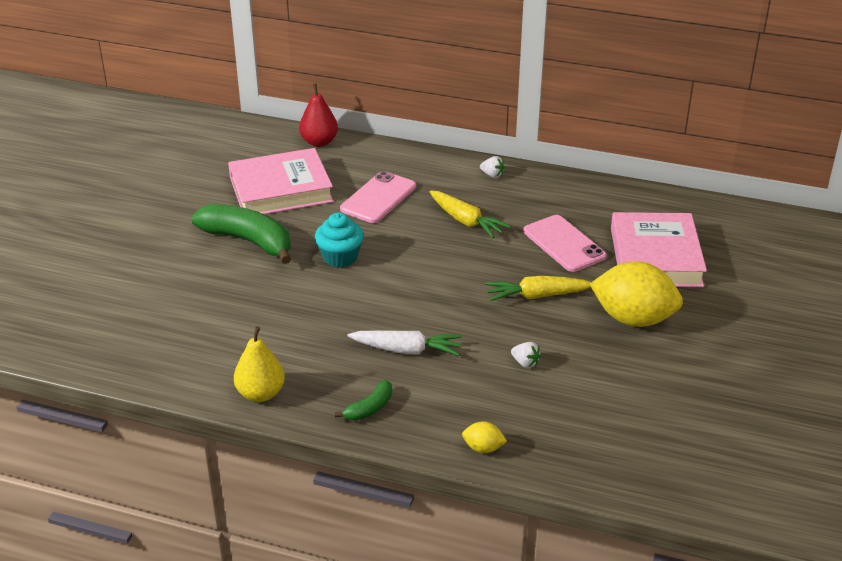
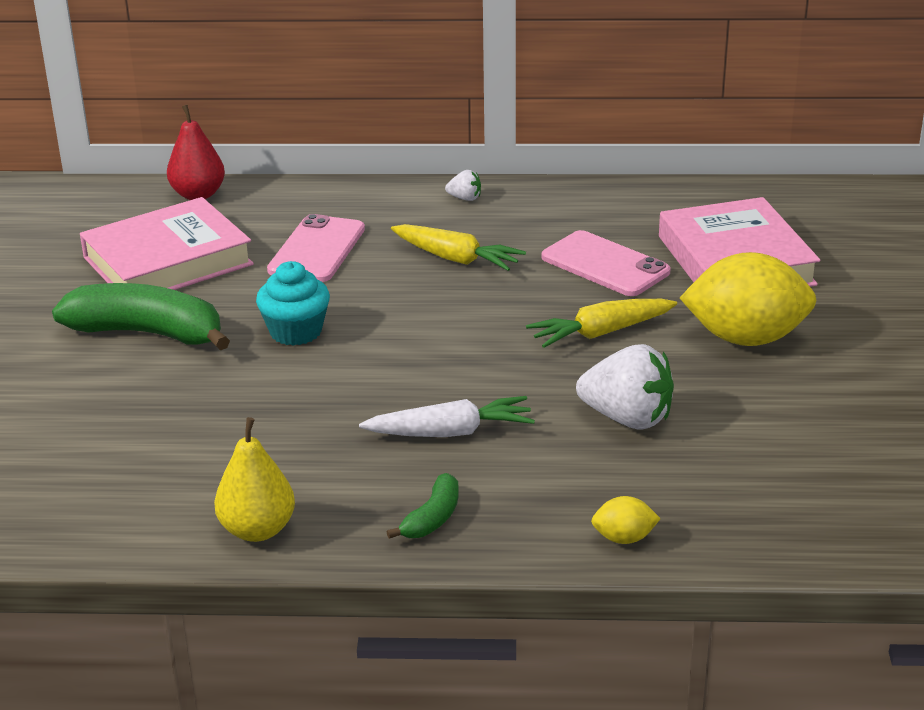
camera: 15 degrees left, 5 degrees down
white strawberry [511,342,541,368] -> white strawberry [576,344,674,429], size x2.15

